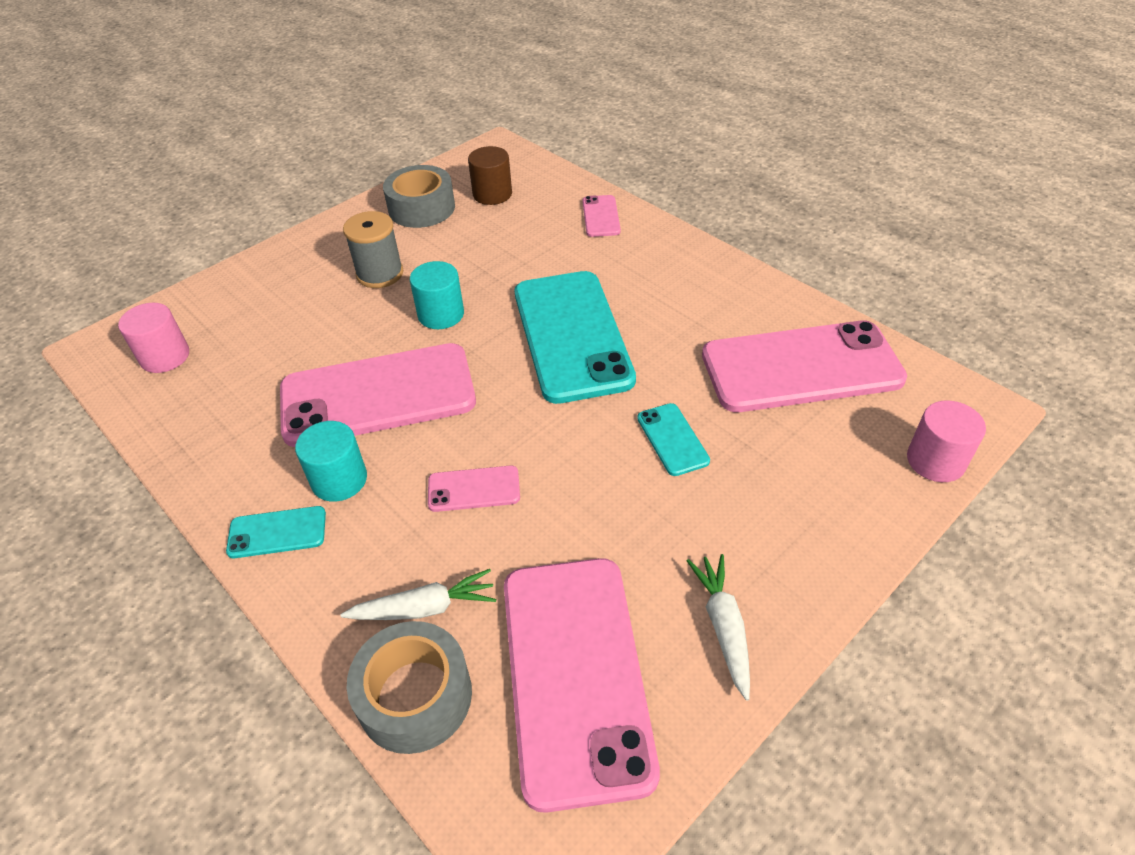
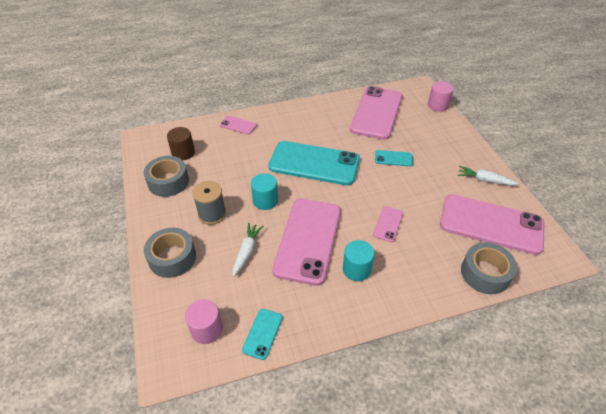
camera: 65 degrees left, 0 degrees up
turquoise phone [226,506,326,558] -> turquoise phone moved to [242,309,283,360]
white carrot [340,569,496,620] -> white carrot moved to [233,223,264,277]
none -> grey tape [144,228,196,278]

